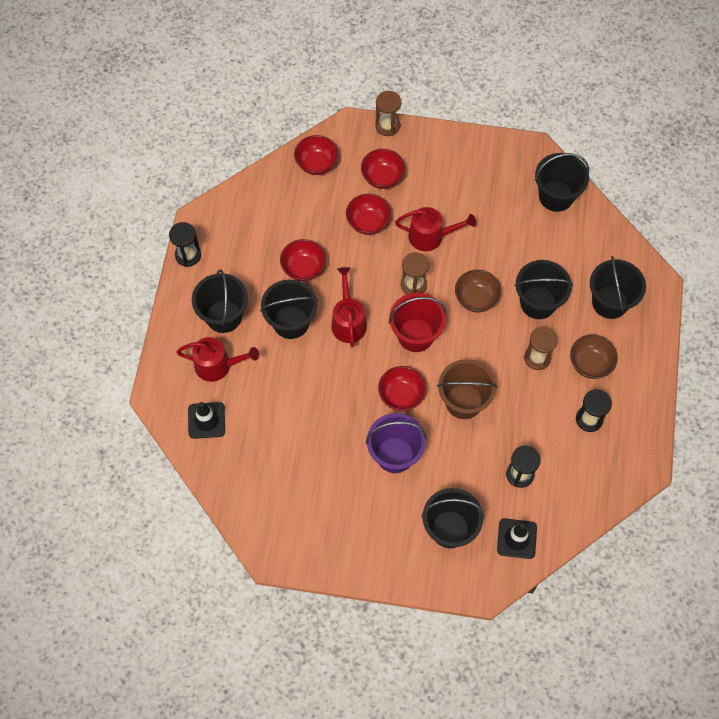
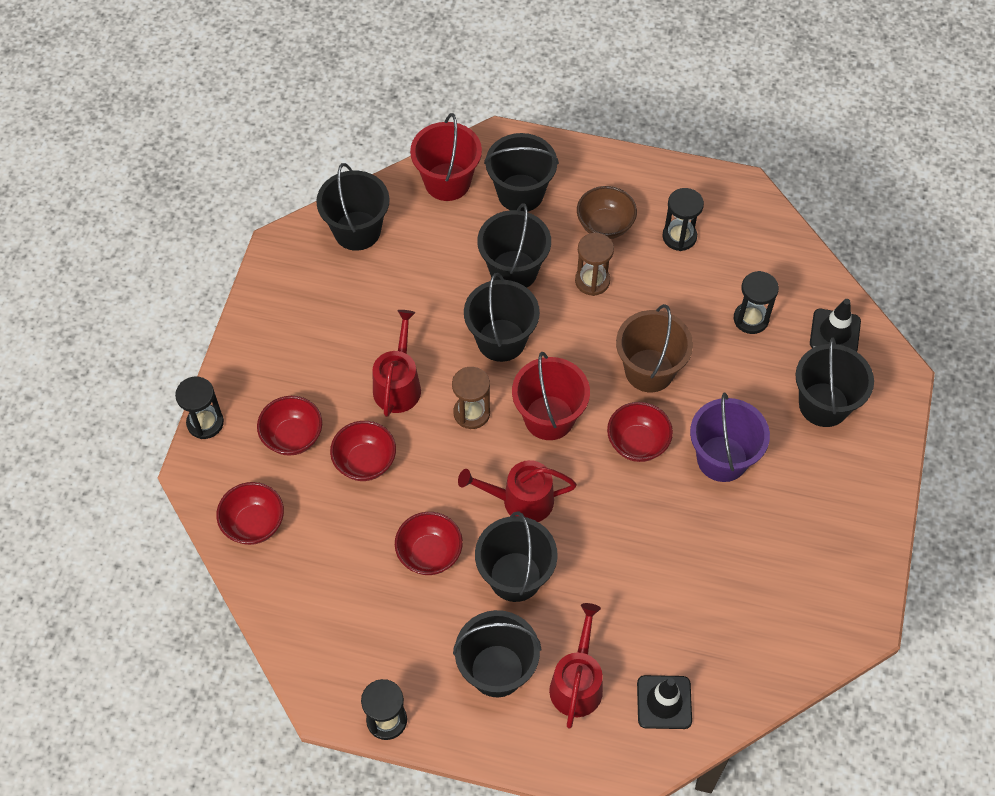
camera: 85 degrees left, 5 degrees down
brown hourglass [375,91,401,136] -> black hourglass [175,377,224,439]
brown bowl [455,270,501,313] -> black bucket [464,273,540,362]
none -> red bucket [410,113,482,201]

